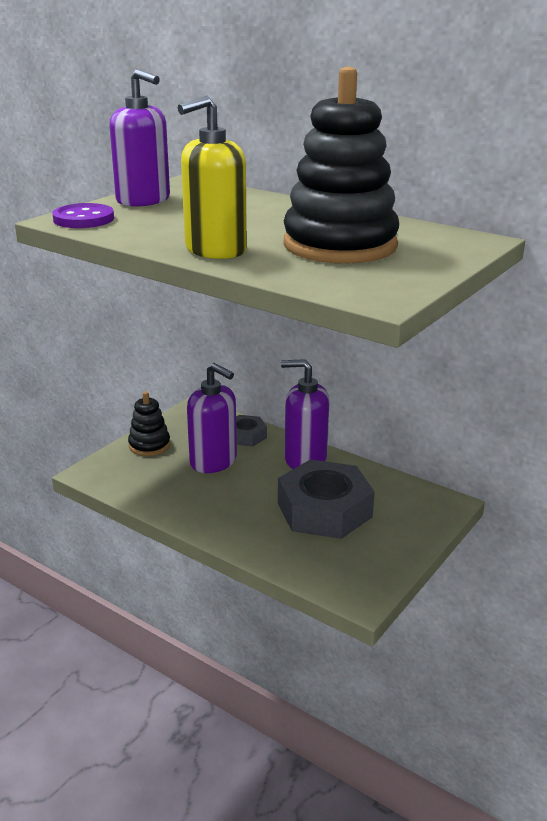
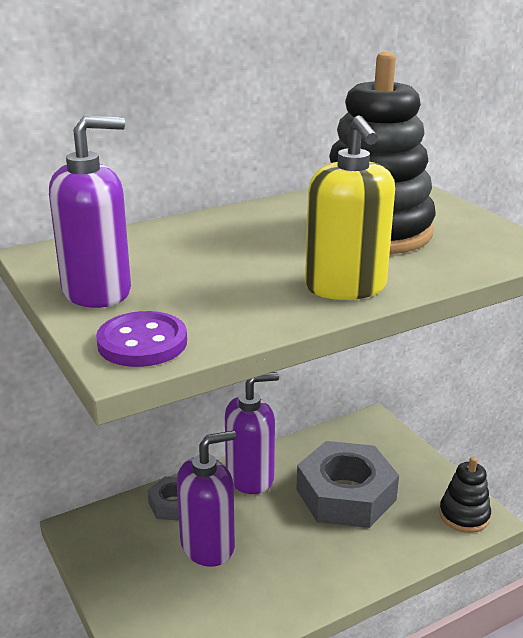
camera: 65 degrees left, 0 degrees up
black stacking toy [128,391,170,456] -> black stacking toy moved to [439,457,491,533]
purple soap dispenser [281,359,330,469] -> purple soap dispenser turned 150 degrees counterclockwise [225,372,279,494]

